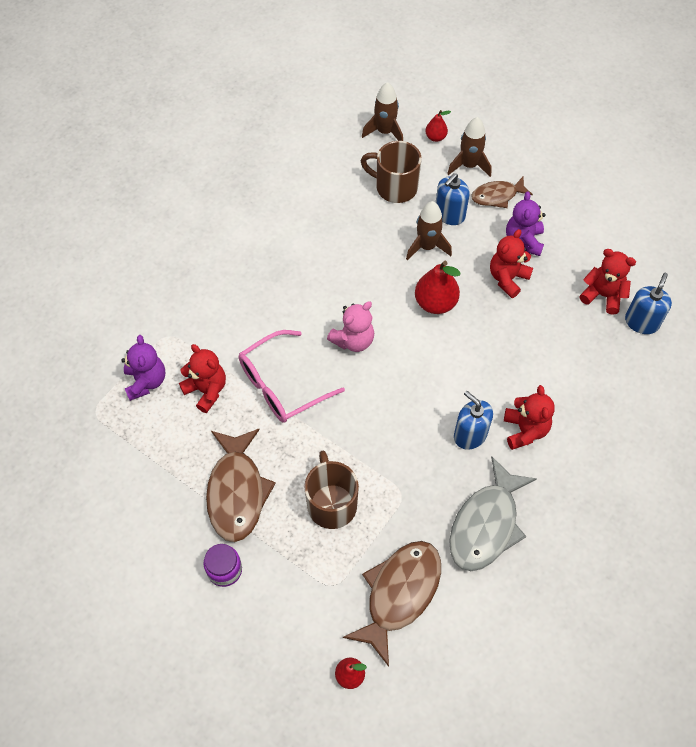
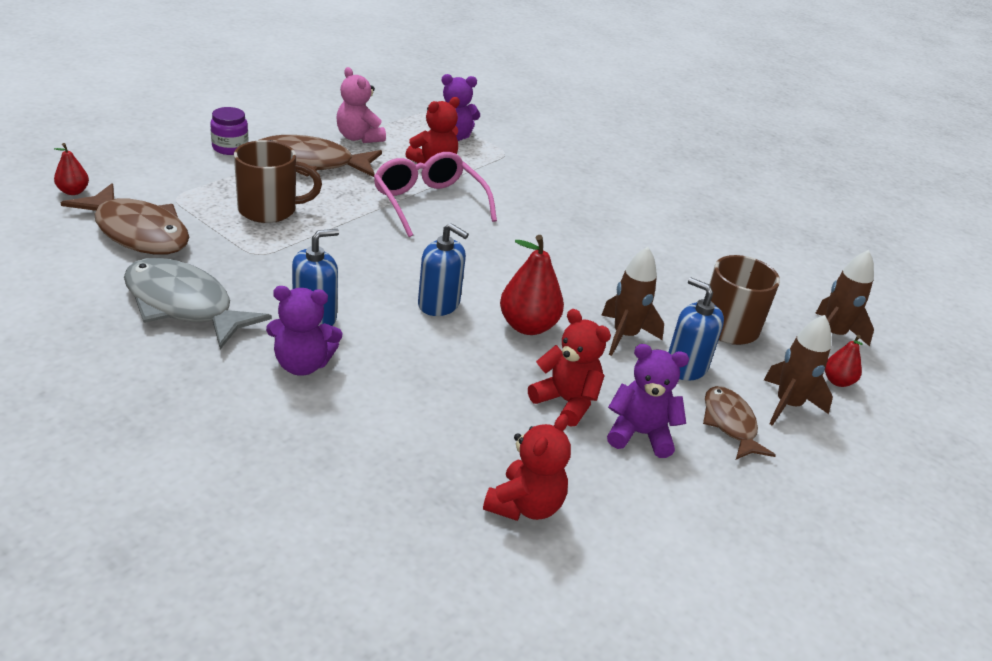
camera: 90 degrees right, 25 degrees down
pink teddy bear [327,301,374,352] -> pink teddy bear moved to [336,67,386,143]
red teddy bear [504,385,555,450] -> purple teddy bear [266,286,342,376]
blue soap dispenser [625,273,672,334] -> blue soap dispenser moved to [418,223,469,316]

